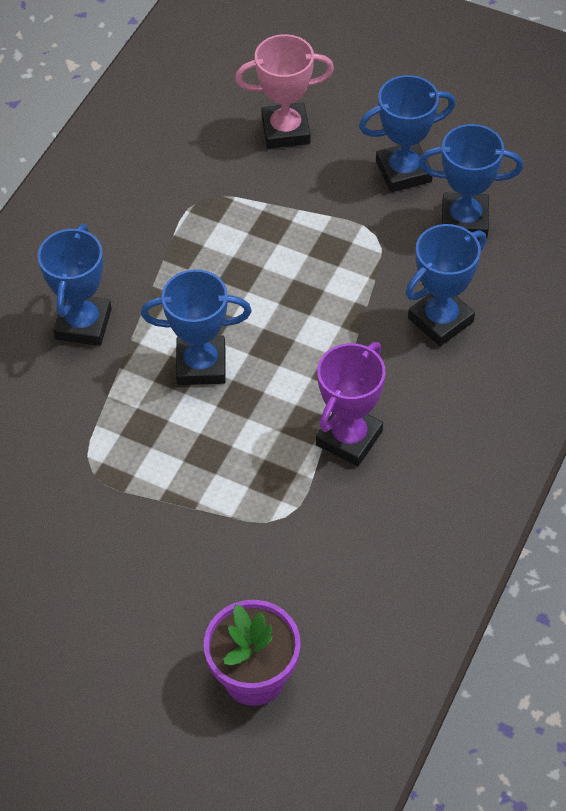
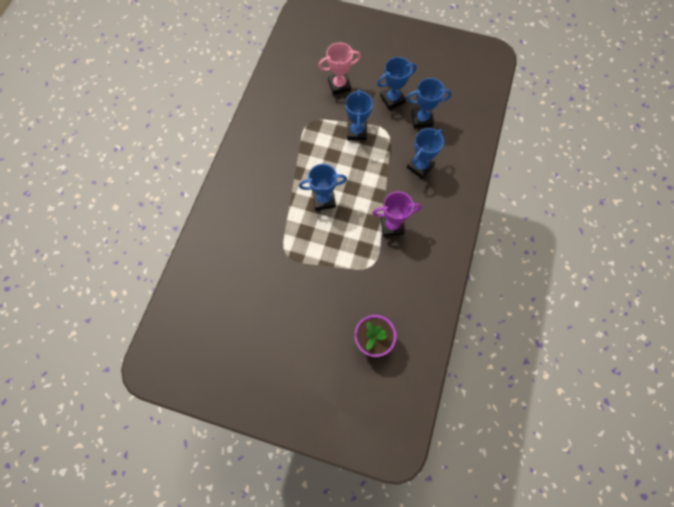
camera: 10 degrees left, 15 degrees up
blue trophy [38,224,112,346] -> blue trophy moved to [345,89,373,141]
purple trophy [316,342,385,466] -> purple trophy turned 60 degrees clockwise [372,192,422,237]

